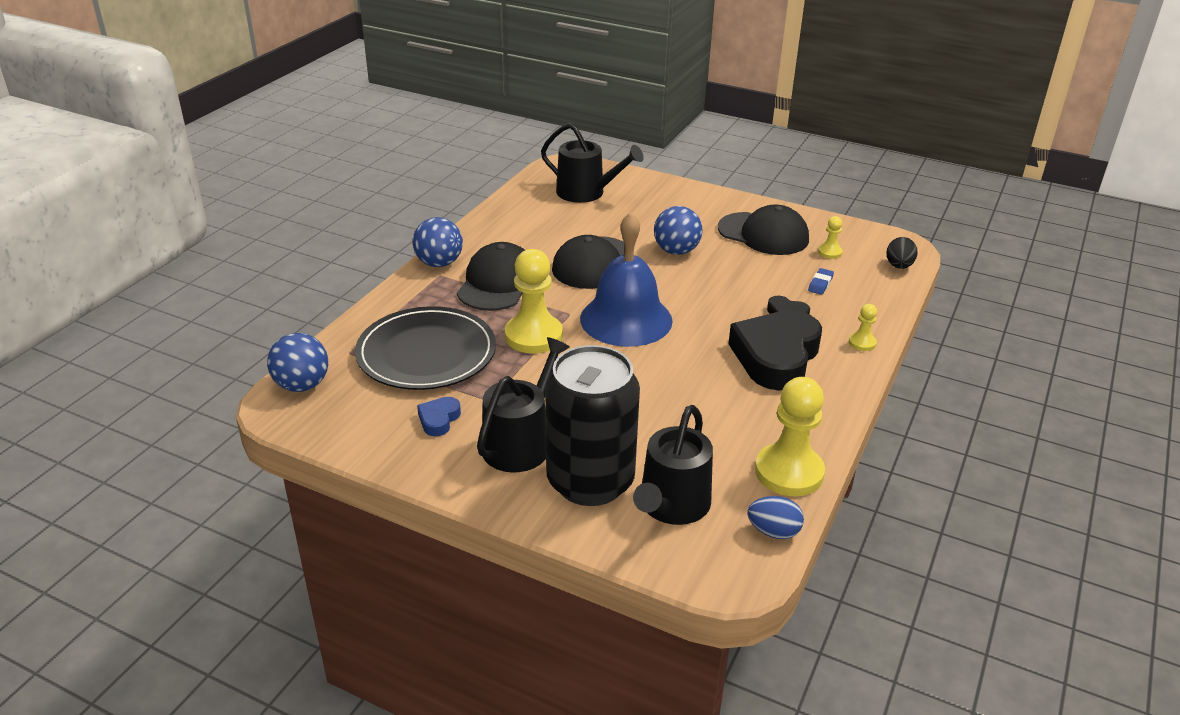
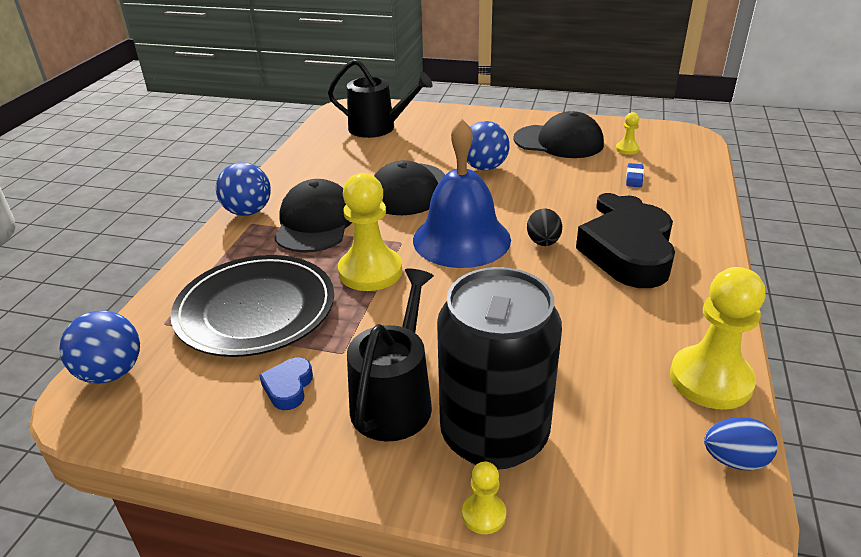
camera: 10 degrees left, 0 degrees up
black watering can [633,405,713,525] -> none
yellow pawn [849,304,877,351] -> yellow pawn moved to [462,461,506,534]
black egg [886,237,918,269] -> black egg moved to [527,208,562,246]

